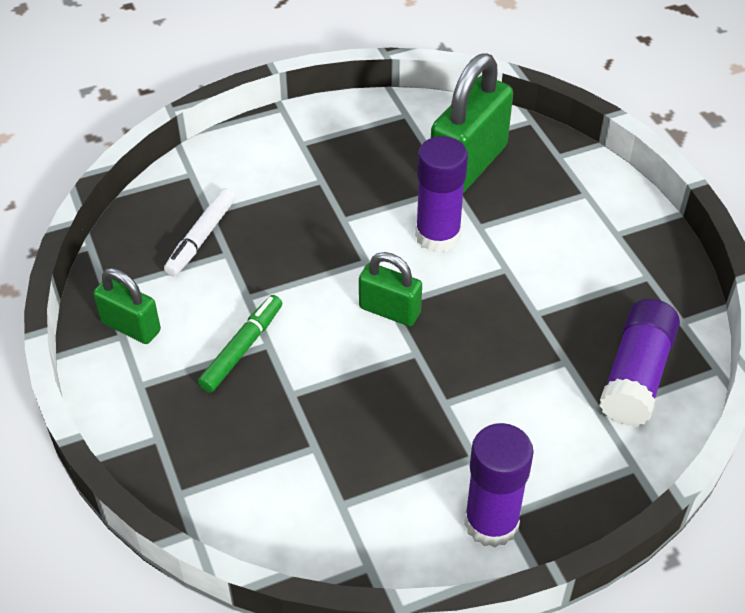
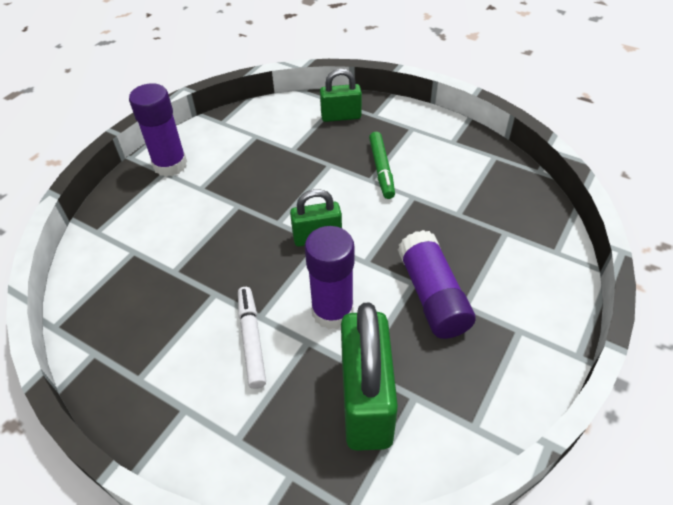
camera: 145 degrees right, 0 degrees up
green padlock [93,268,161,344] -> green padlock moved to [320,69,362,122]
white marker [164,188,236,276] -> white marker moved to [238,287,266,389]
purple glue stick [599,299,680,426] -> purple glue stick moved to [398,230,476,339]

